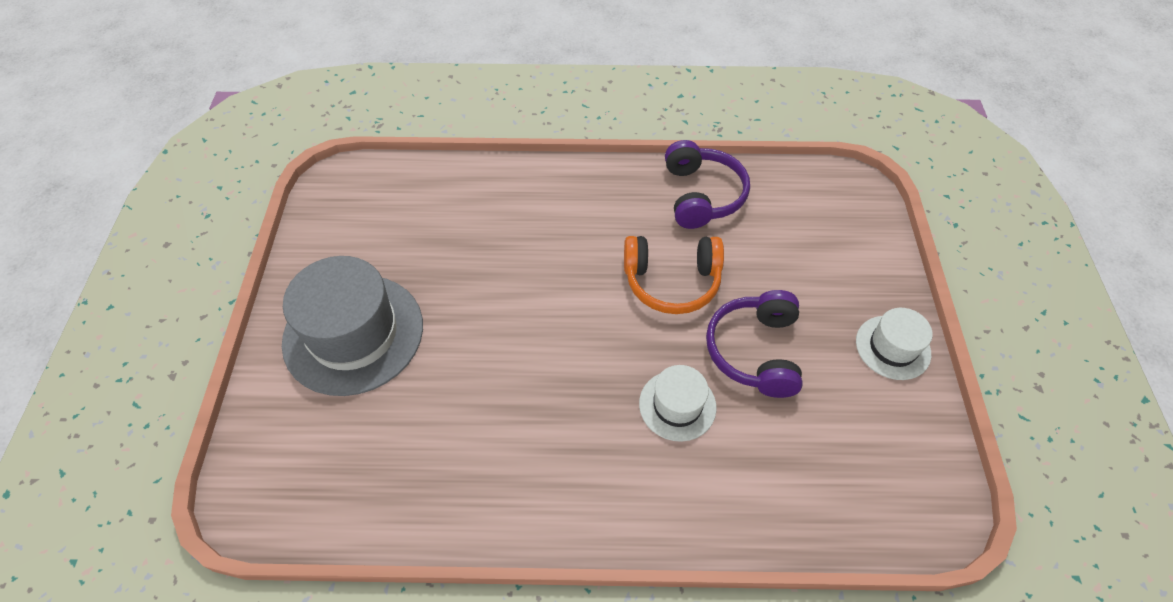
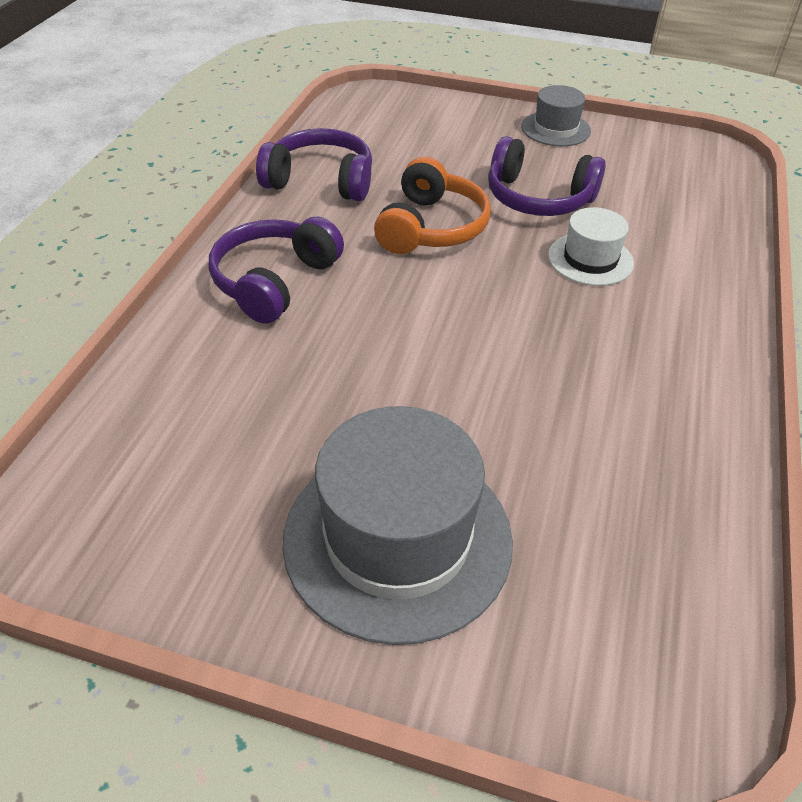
camera: 75 degrees left, 10 degrees down
white hat [856,308,933,380] -> grey hat [521,85,591,146]
none -> purple headphones [209,217,344,324]

